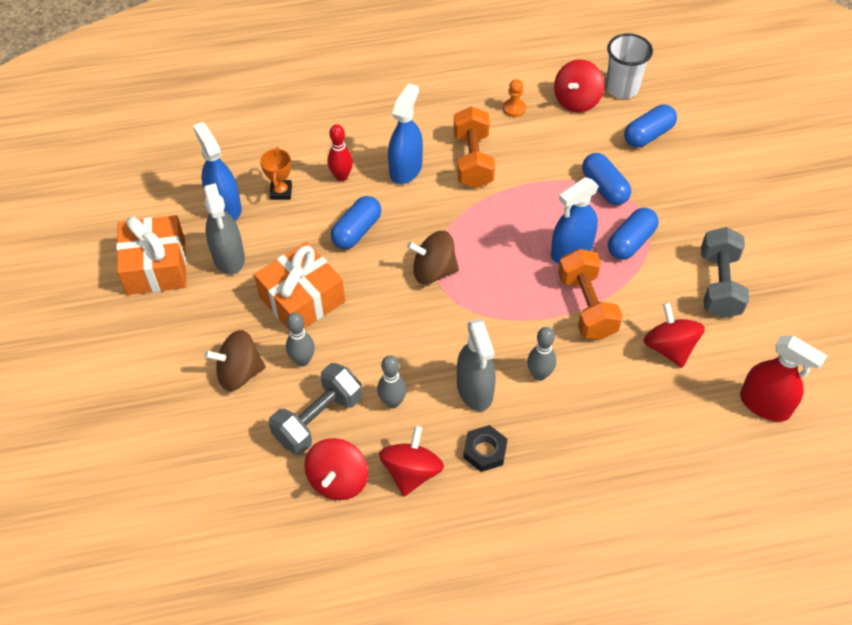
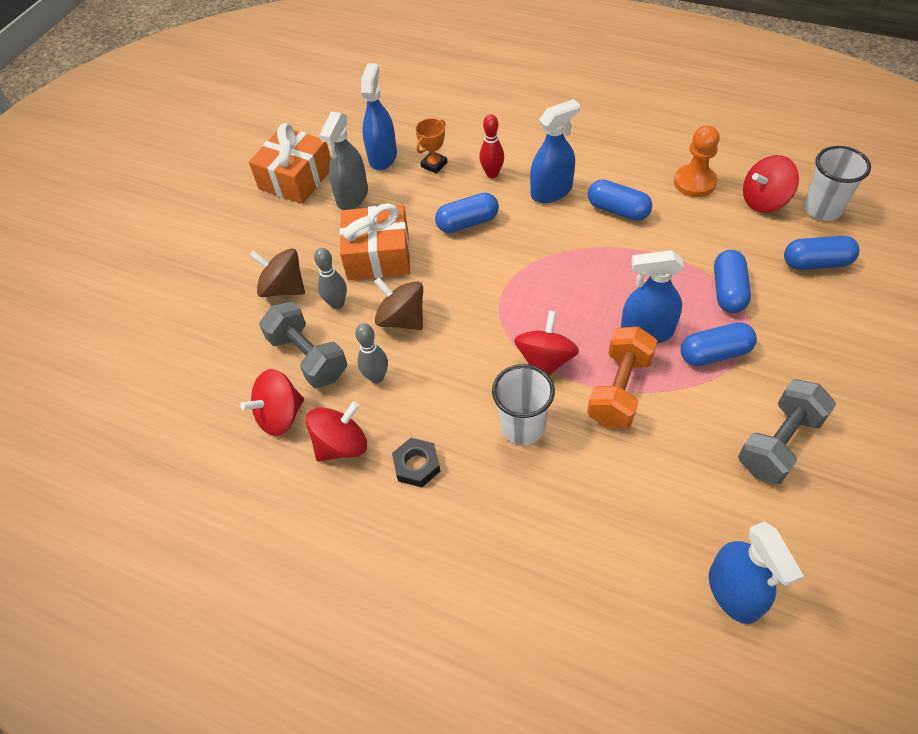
camera: 40 degrees right, 0 degrees up
grey dumbbell [269,363,362,455] -> grey dumbbell turned 60 degrees clockwise [259,302,347,388]
brown spinning top [407,231,459,284] -> brown spinning top moved to [374,277,423,330]
orange dumbbell [454,106,495,188] -> blue capsule [588,179,652,221]
grey spray bottle [457,319,496,411] -> none
orange pawn [503,79,526,117] -> orange pawn [674,125,720,197], size x1.67
grey bowling pin [527,327,556,381] -> white cup [492,364,555,445]
red spinning top [643,302,705,368] -> red spinning top moved to [514,311,579,375]
red spray bottle [740,336,827,422] -> blue spray bottle [709,522,804,624]

